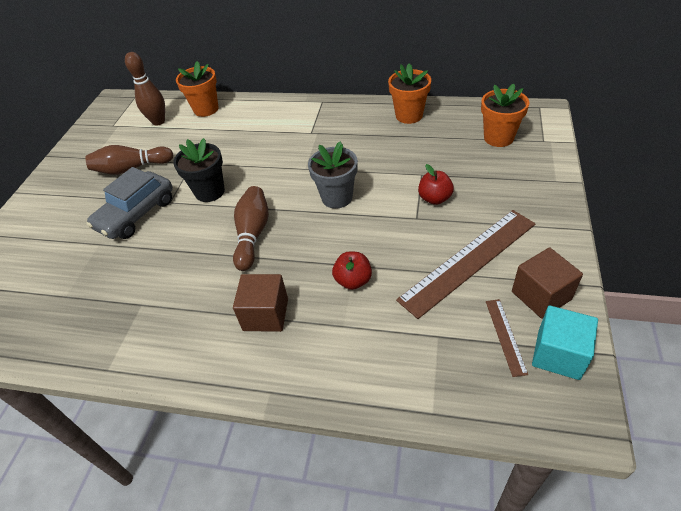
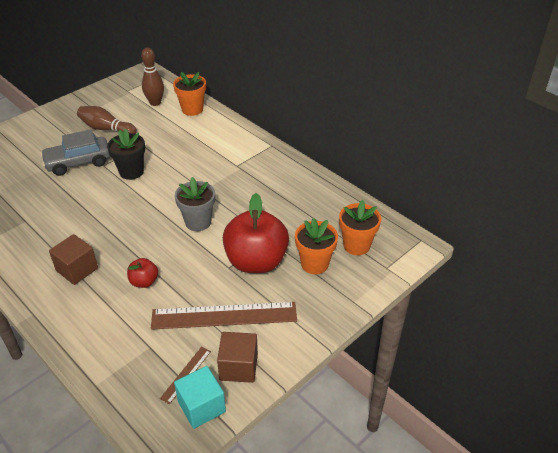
camera: 30 degrees right, 5 degrees down
brown bowling pin [233,186,269,271] -> none
orange flower pot [388,64,431,124] -> orange flower pot moved to [295,218,338,274]
red apple [418,164,454,205] -> red apple [223,193,289,273], size x2.19

